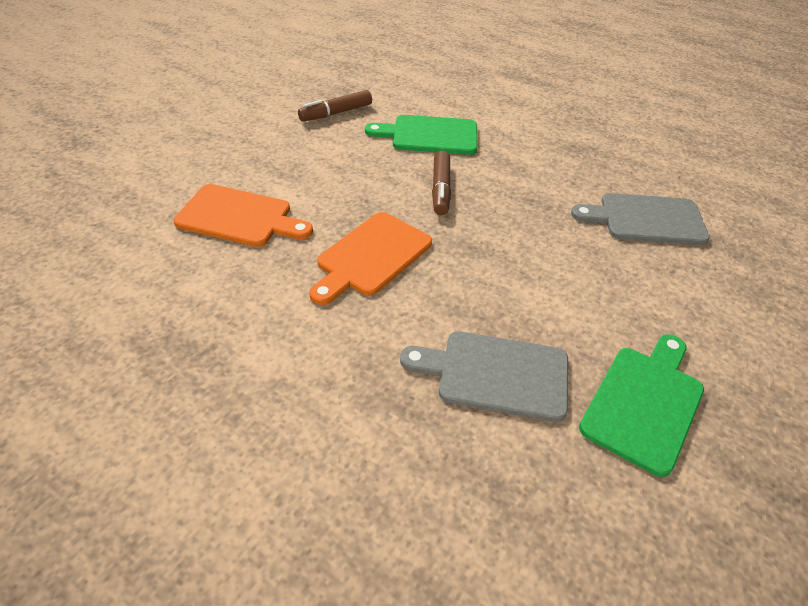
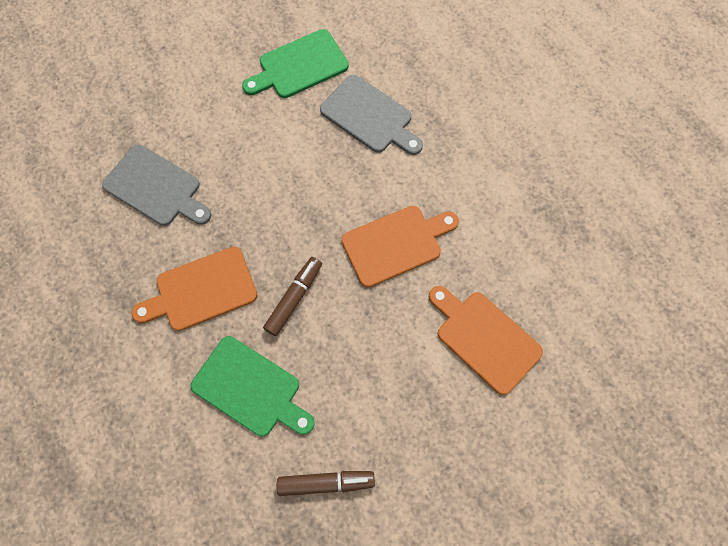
camera: 150 degrees left, 25 degrees up
none -> orange cutting board [132,247,257,331]

